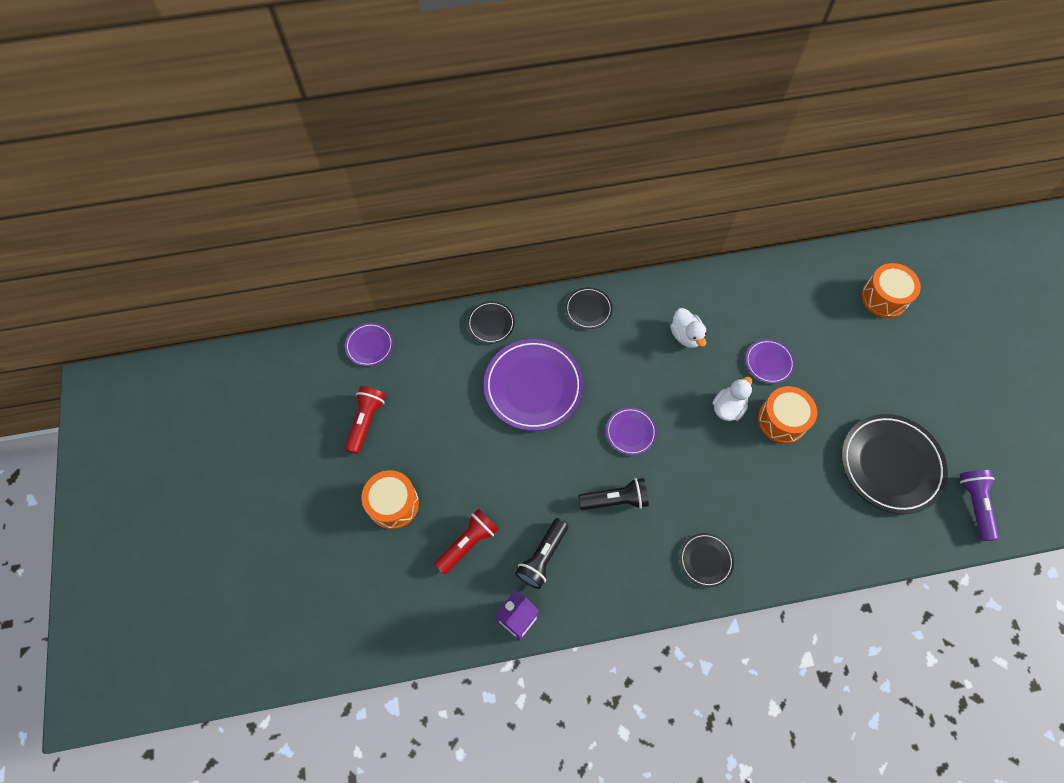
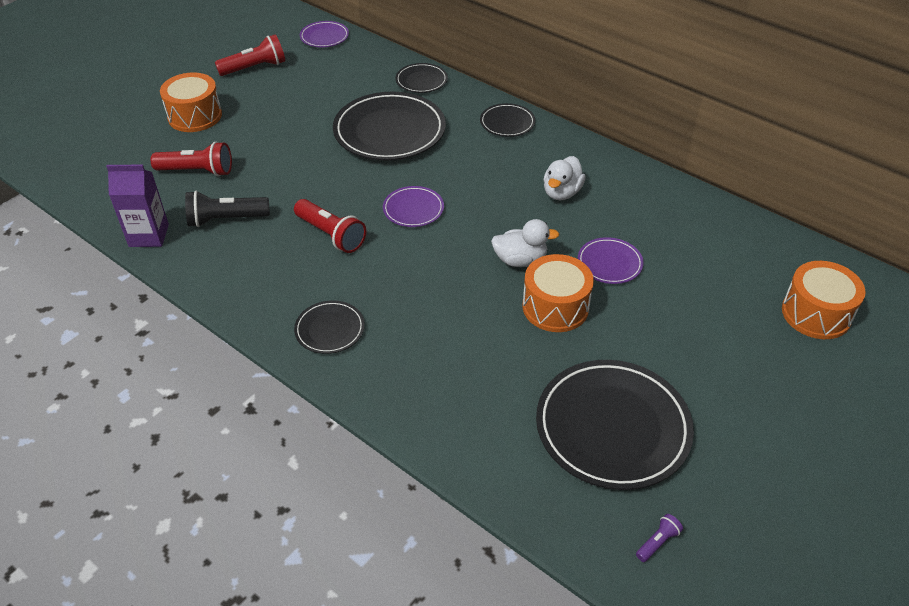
camera: 50 degrees right, 20 degrees down
purple plate [484,339,583,431] -> black plate [333,92,446,160]
black flashlight [578,478,649,510] -> red flashlight [294,199,366,253]
purple flashlight [960,470,999,541] -> purple flashlight [636,514,683,562], size x0.48

